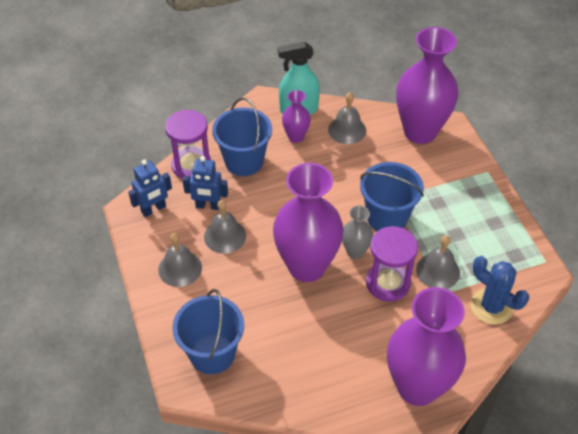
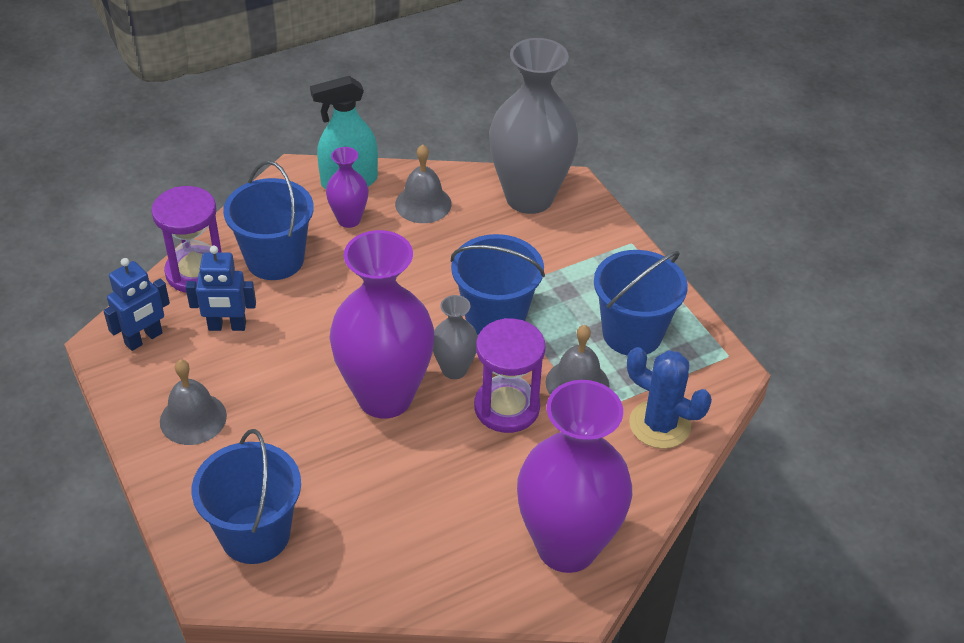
camera: 10 degrees left, 5 degrees down
grey bell [204,200,246,254] -> none
purple vase [396,27,458,144] -> grey vase [489,38,579,214]
none -> blue bucket [594,250,688,356]

